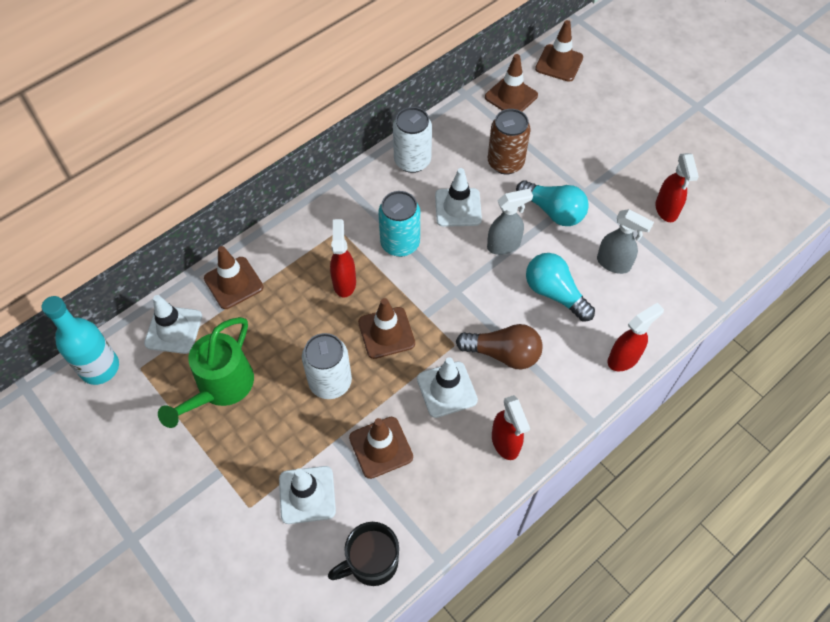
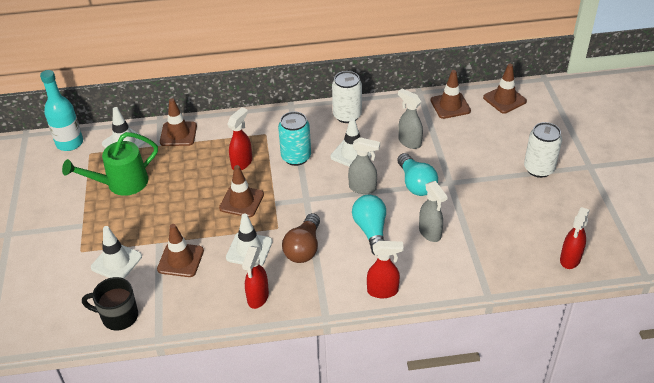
camera: 35 degrees right, 15 degrees down
white can [302,333,352,399] -> white can moved to [524,122,562,178]
brown light bulb [456,324,543,369] -> brown light bulb turned 60 degrees clockwise [282,213,320,263]
brown can [488,109,531,175] -> grey spray bottle [398,88,423,149]
red spray bottle [656,153,699,222] -> red spray bottle moved to [560,207,590,269]

